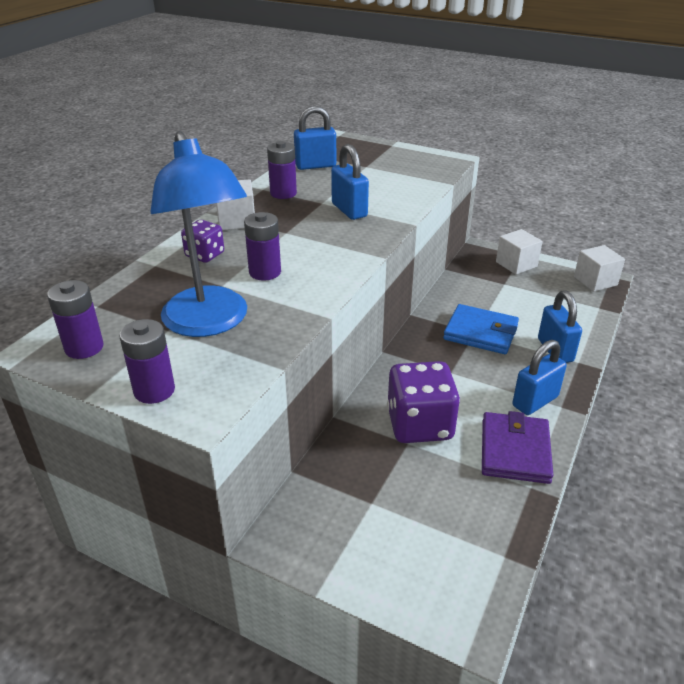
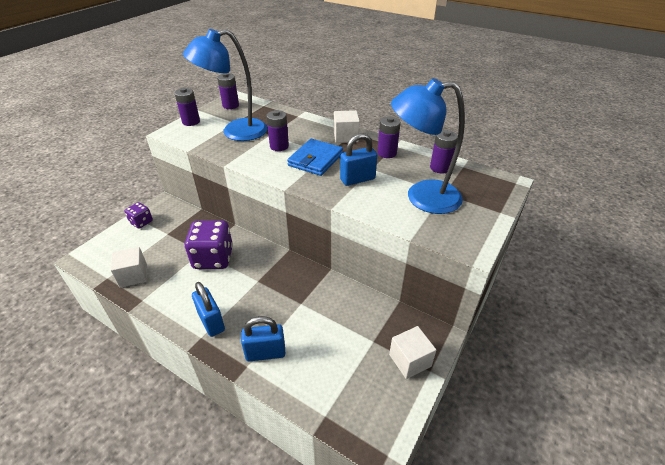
camera: 95 degrees right, 5 degrees up
purple dice [181,220,224,263] -> purple dice moved to [125,202,153,229]
blue padlock [294,106,336,170] -> purple battery [430,130,458,174]
blue wallet [443,304,519,354] -> blue wallet moved to [287,139,343,176]
purple wallet [482,411,553,484] -> none
white cube [574,245,625,292] -> white cube moved to [111,247,147,288]
none -> blue lamp [391,78,465,214]

